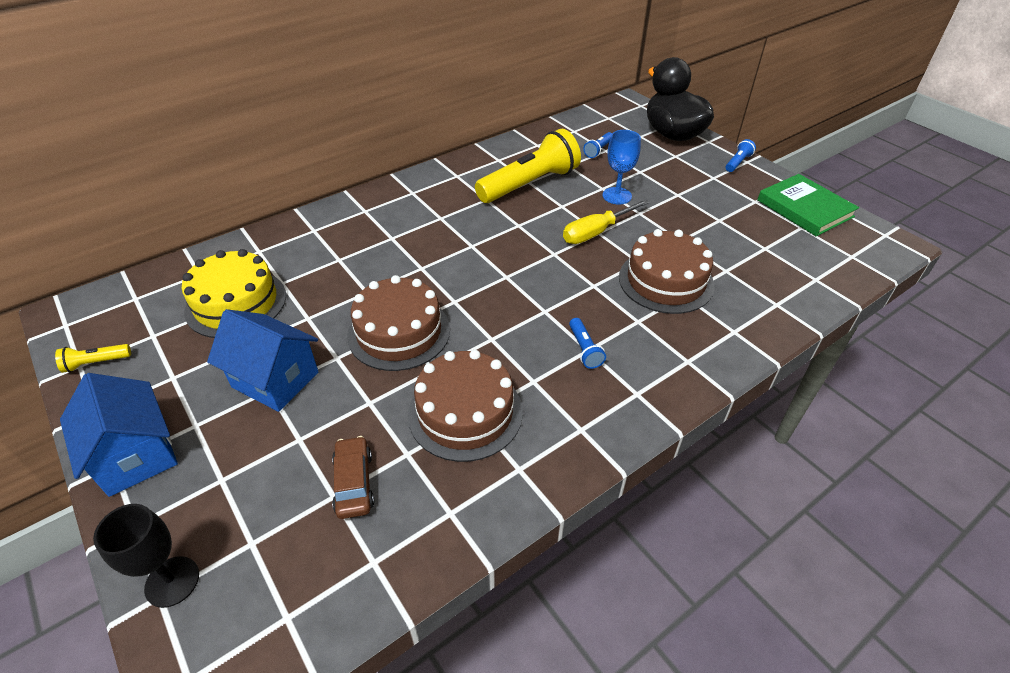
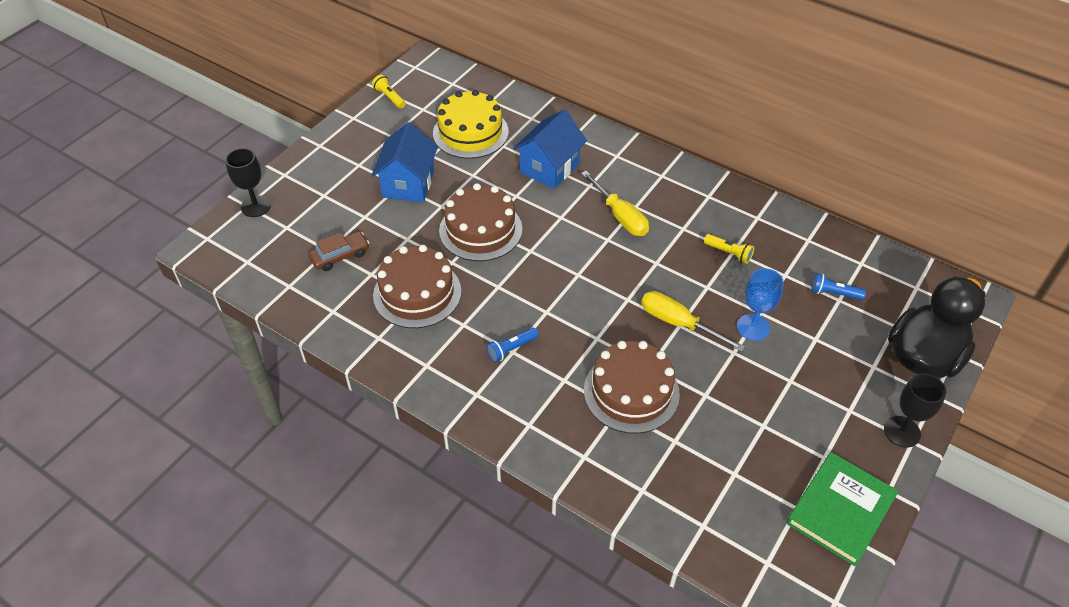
camera: 70 degrees right, 5 degrees up
blue house [60,373,178,497] -> blue house moved to [513,109,587,189]
yellow flashlight [475,129,581,203] -> yellow flashlight [704,234,754,264], size x0.42
blue flashlight [726,139,756,172] -> black goblet [884,373,946,448]
none -> yellow screwdriver [581,171,649,236]

